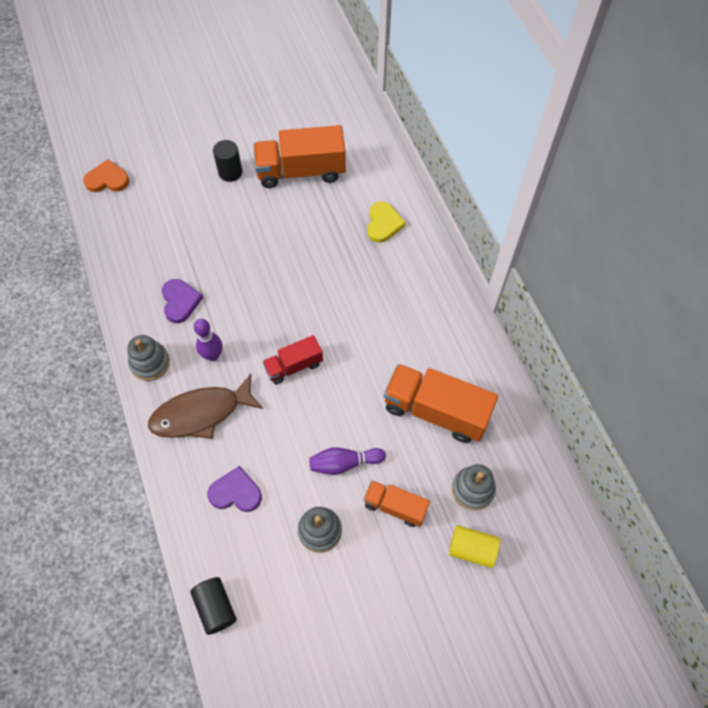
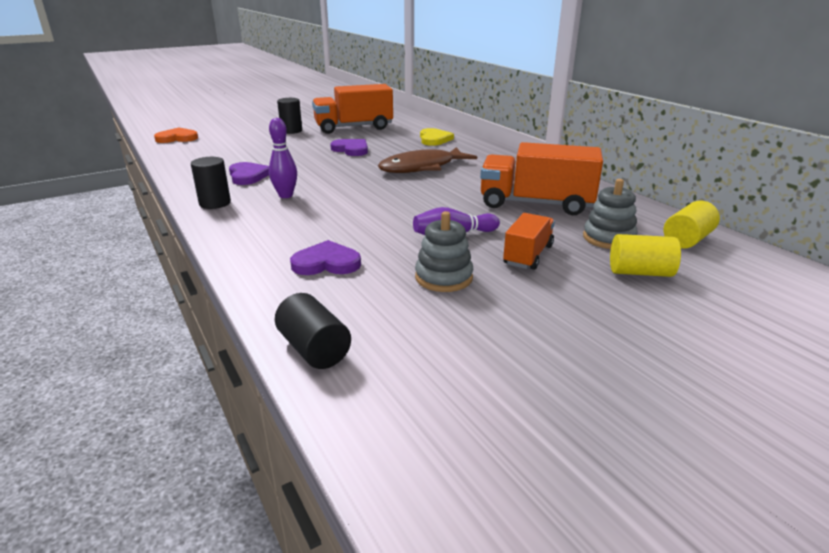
camera: 10 degrees left, 35 degrees down
grey stacking toy [127,335,170,381] -> black cylinder [191,157,231,209]
brown fish [148,374,263,439] -> brown fish moved to [378,147,477,173]
red truck [263,335,323,384] -> none
orange truck [363,480,430,527] -> orange truck turned 105 degrees clockwise [503,213,555,270]
none -> purple heart [330,139,368,156]
none -> yellow cylinder [664,200,720,249]

